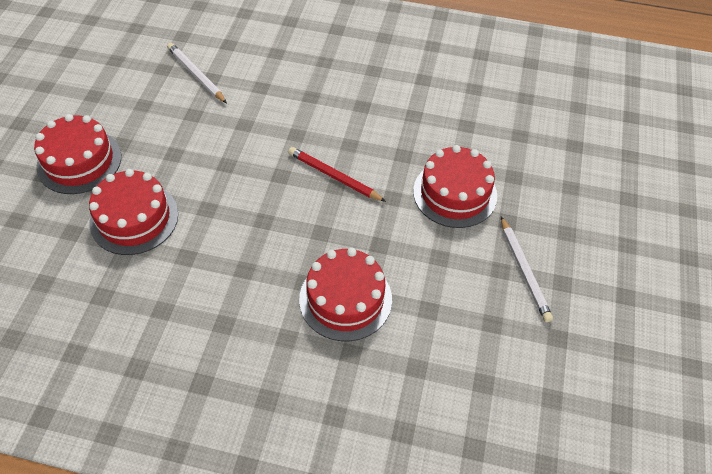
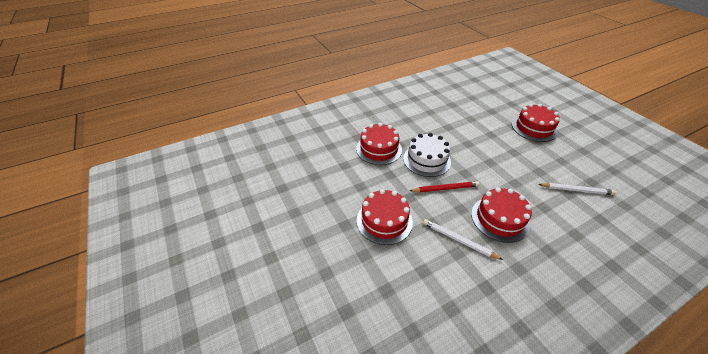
camera: 140 degrees right, 10 degrees down
red cake [89,169,178,255] -> red cake moved to [471,187,532,243]
white pencil [501,216,553,322] -> white pencil moved to [423,219,503,260]
none -> white cake [403,133,451,177]

